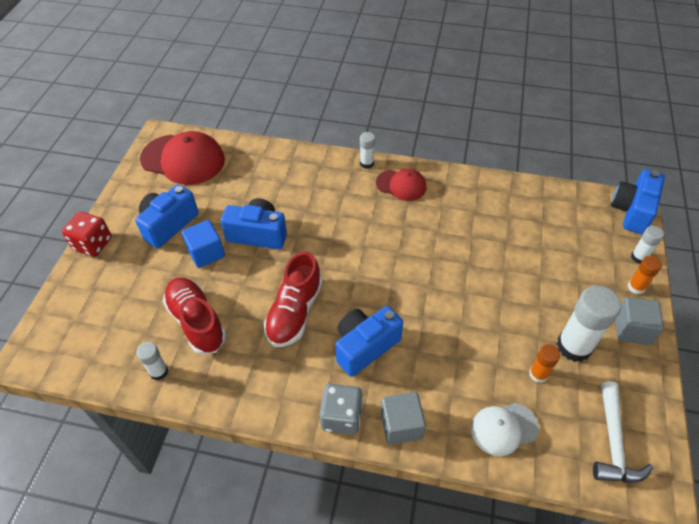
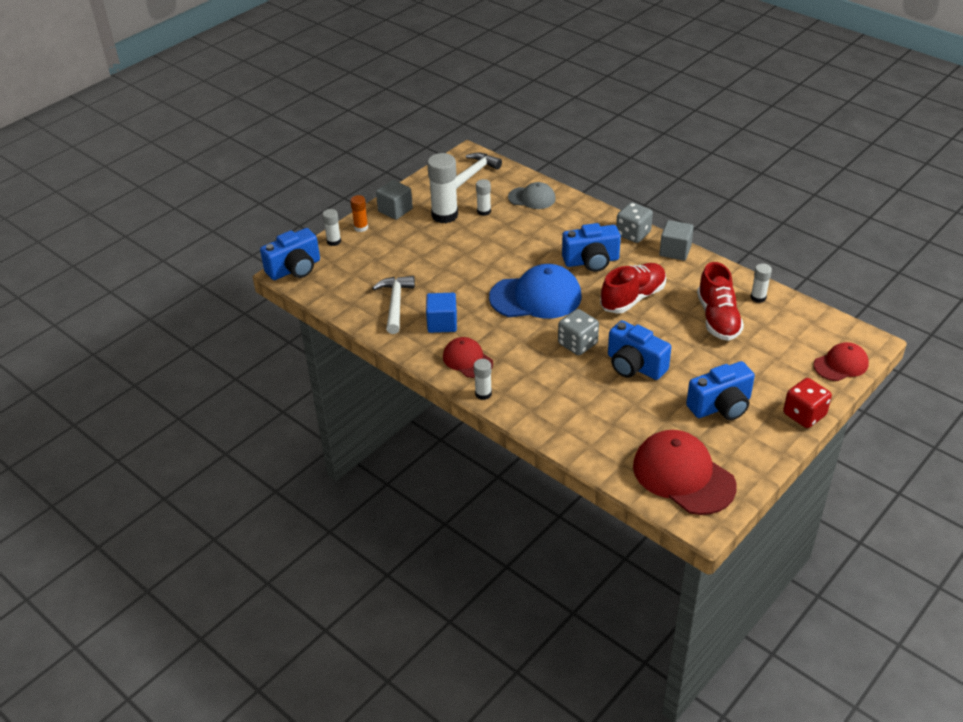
camera: 150 degrees left, 10 degrees down
blue cube [181,220,225,268] -> blue cube moved to [426,293,457,333]
grey cube [381,392,426,445] -> grey cube moved to [659,220,694,261]
white cap [471,403,539,456] -> grey cap [508,182,555,209]
orange glue stick [529,344,560,383] -> white glue stick [476,179,491,216]
none -> white hammer [372,276,415,334]
none -> blue cap [489,264,582,318]
none -> grey dice [558,309,599,355]
none -> red cap [814,342,869,381]

